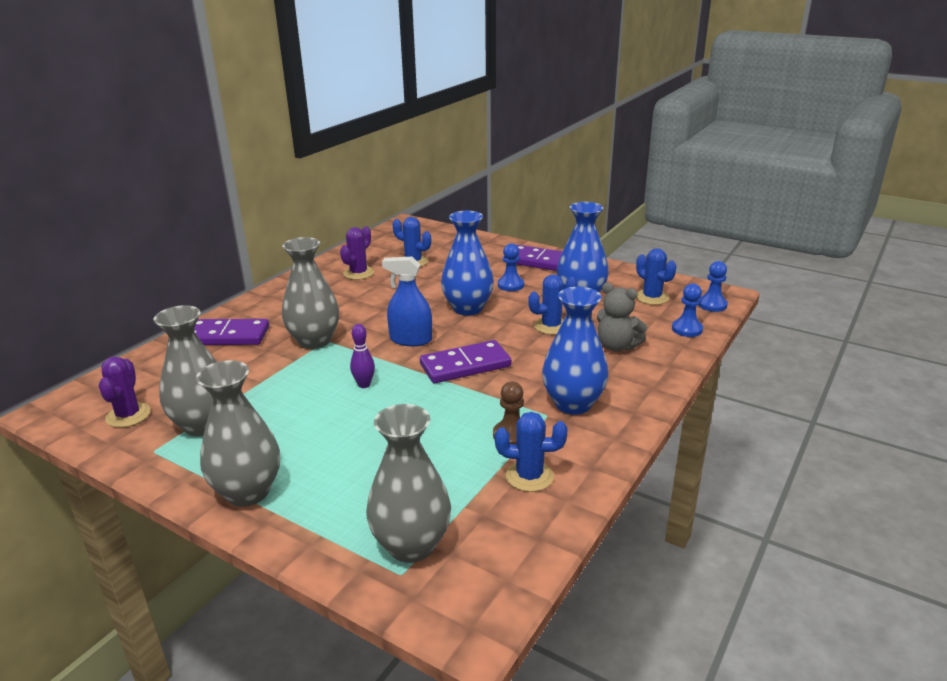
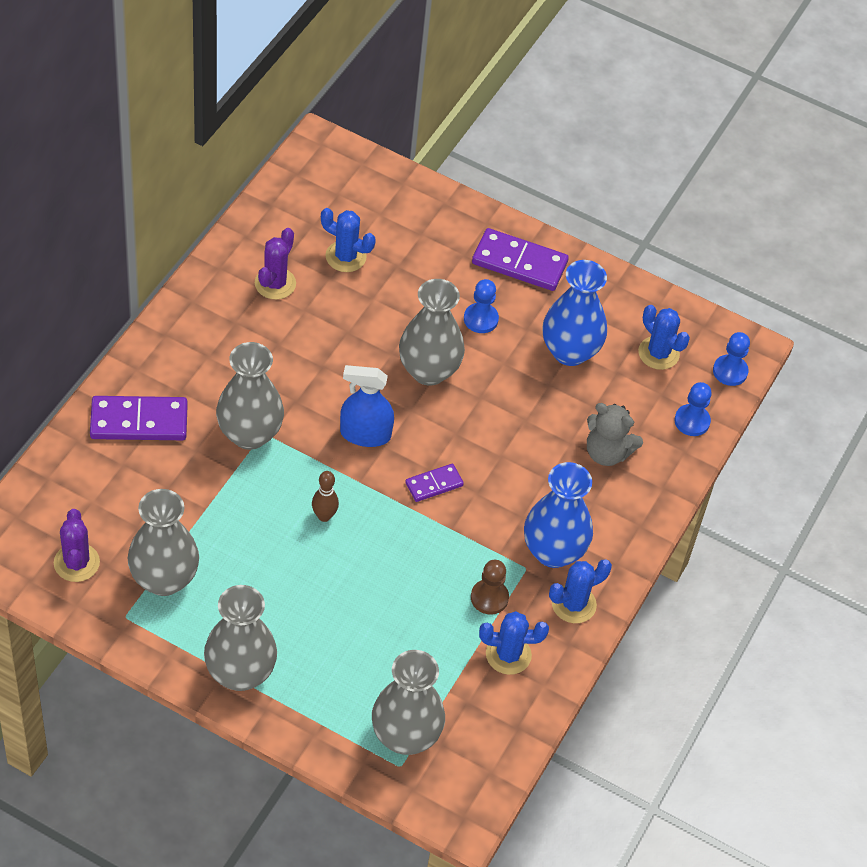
camera: 10 degrees left, 25 degrees up
purple bowling pin [350,324,375,388] -> brown bowling pin [312,471,339,522]
purple domino [420,340,511,383] -> purple domino [405,464,464,502], size x0.56
blue vase [441,211,494,315] -> grey vase [399,279,465,386]
blue cactus [528,274,577,335] -> blue cactus moved to [549,559,612,623]

